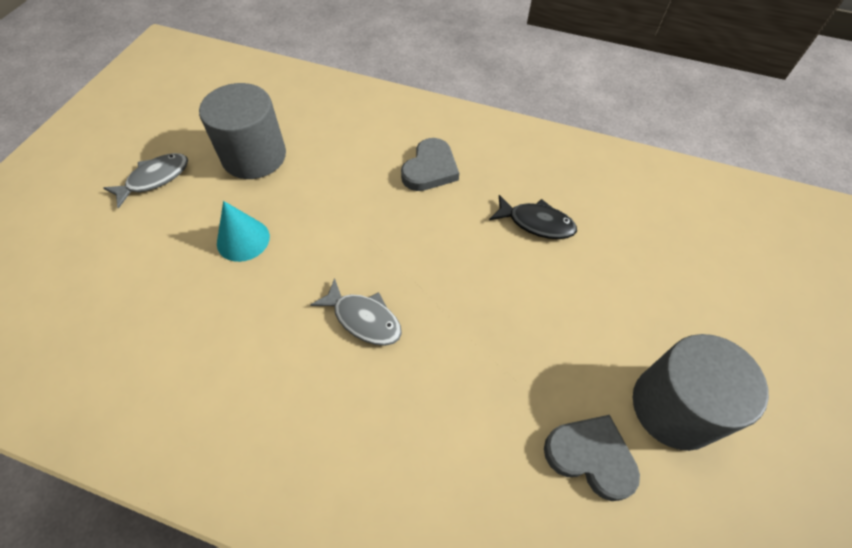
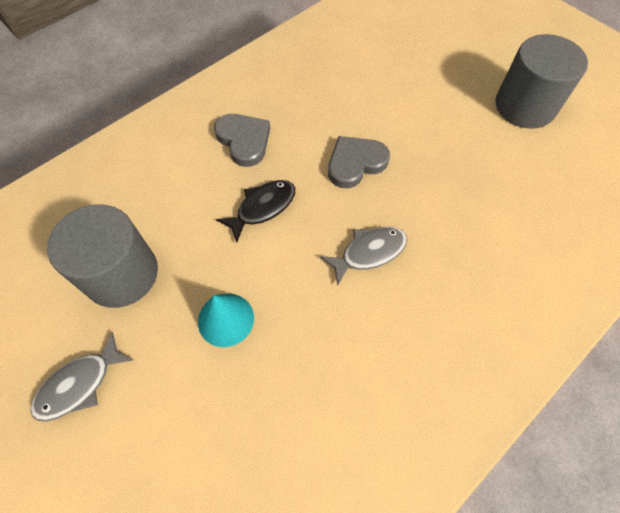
camera: 60 degrees left, 5 degrees up
grey fish [103,153,188,209] -> grey fish turned 120 degrees counterclockwise [30,332,133,421]
black fish [489,195,577,239] -> black fish moved to [216,180,295,243]
grey heart [544,415,640,501] -> grey heart moved to [328,136,390,188]

